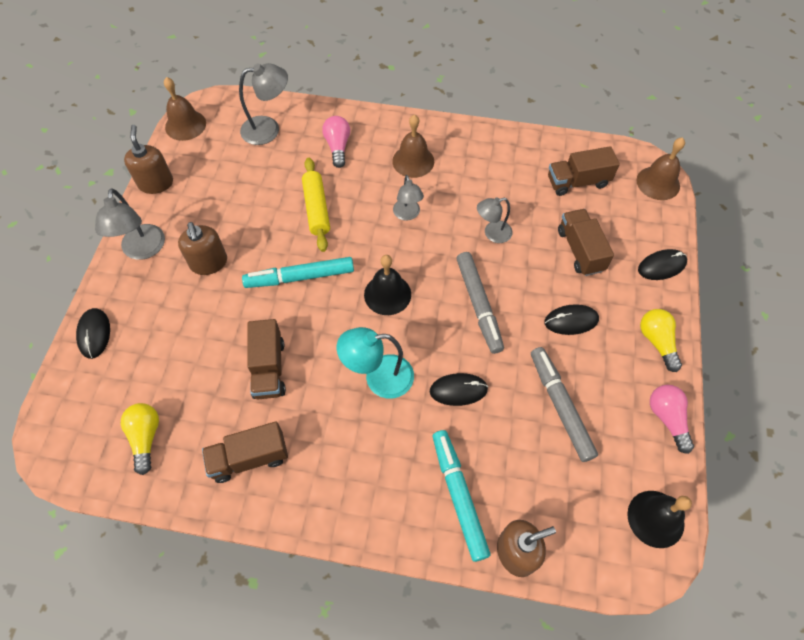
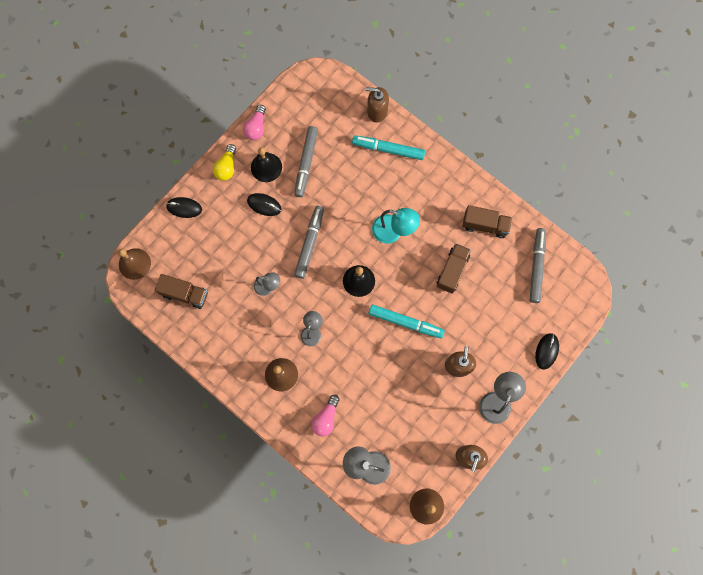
camera: 150 degrees left, 15 degrees up
yellow light bulb [121,403,159,475] -> grey marker [530,228,546,303]
yellow rolling pin [302,158,330,252] -> none
black mouse [430,373,488,406] -> none
turquoise marker [433,430,491,562] -> turquoise marker turned 90 degrees clockwise [352,135,425,160]
brown truck [558,209,614,276] -> none
black bell [627,491,692,548] -> black bell moved to [251,147,282,182]

